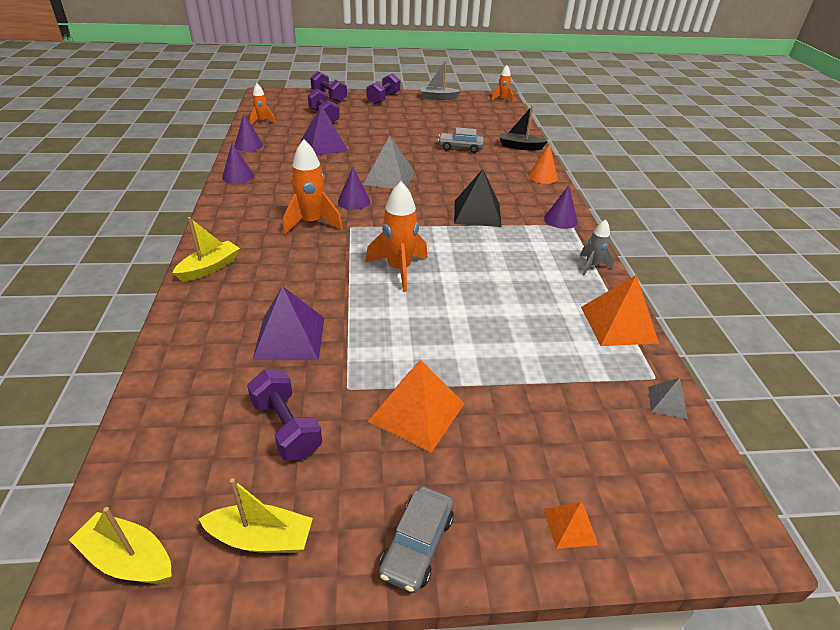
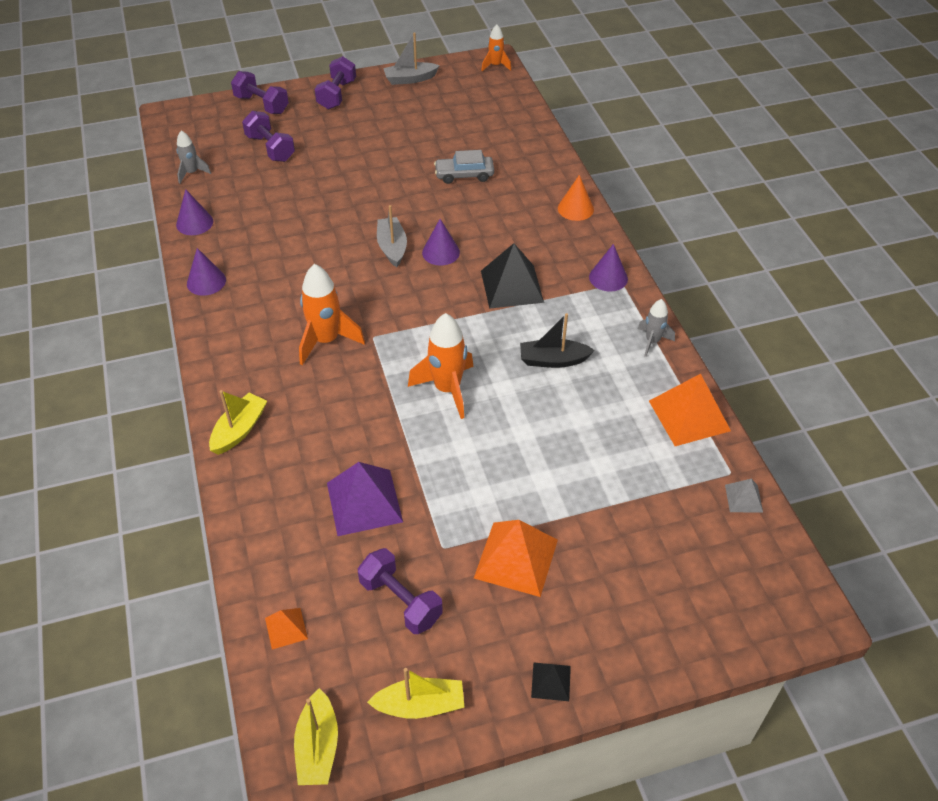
camera: 10 degrees left, 10 degrees up
yellow boat [69,507,172,584] -> yellow boat turned 105 degrees counterclockwise [294,688,338,785]
orange rocket [250,84,276,125] -> grey rocket [176,131,211,184]
purple pyramid [301,105,348,155] -> none
purple cone [338,167,370,210] -> purple cone moved to [422,219,460,266]
grey pyramid [363,136,415,189] -> grey boat [377,205,407,267]
grey car [379,486,454,593] -> black pyramid [531,662,571,701]
black boat [500,105,548,150] -> black boat moved to [520,313,595,368]
orange pyramid [544,502,598,549] -> orange pyramid moved to [265,608,308,649]

